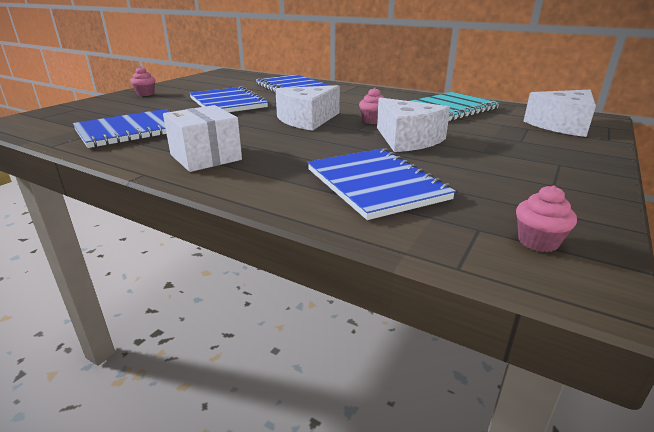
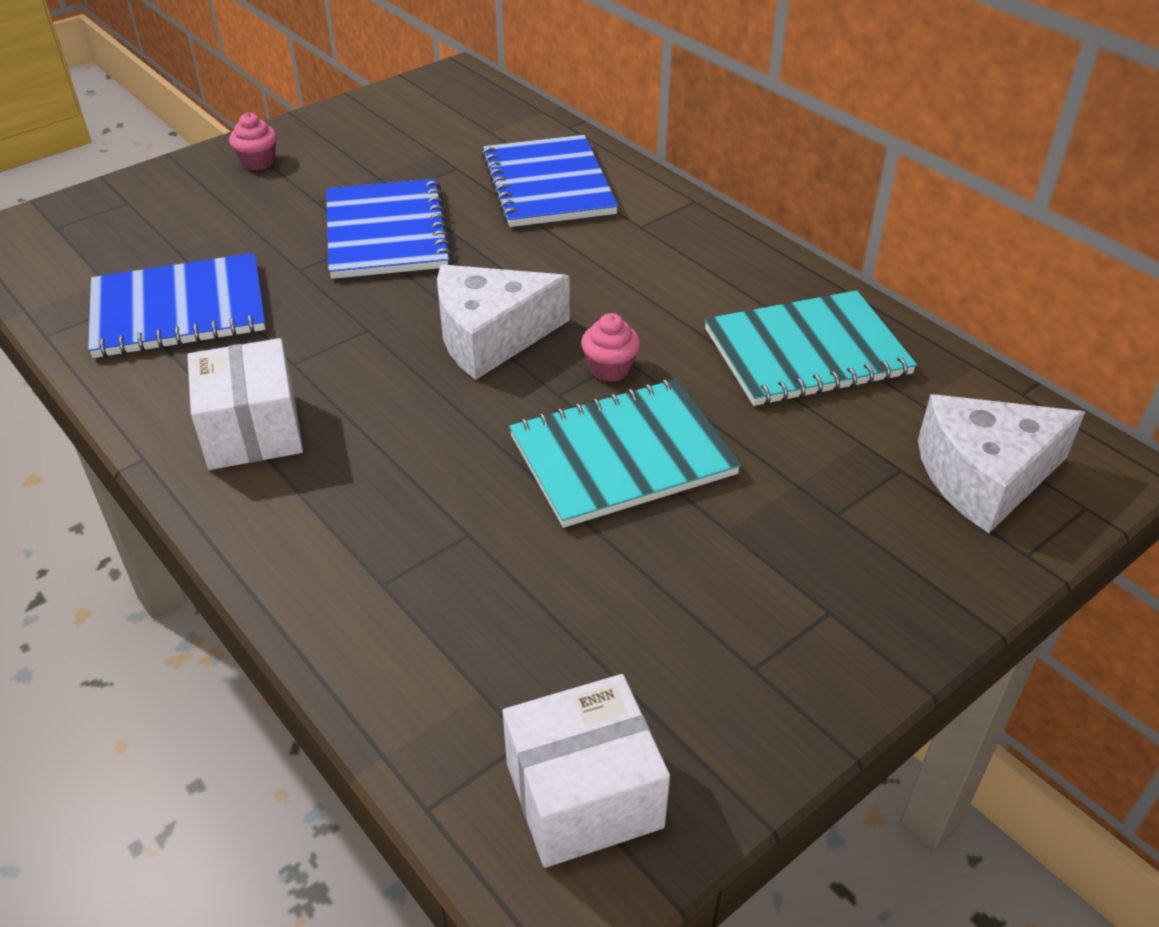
camera: 20 degrees right, 15 degrees up
blue notebook [307,148,456,220] -> none
white cheese [377,97,450,152] -> turquoise notebook [509,379,741,528]
pink cupcake [516,185,577,252] -> white box [503,674,670,868]

